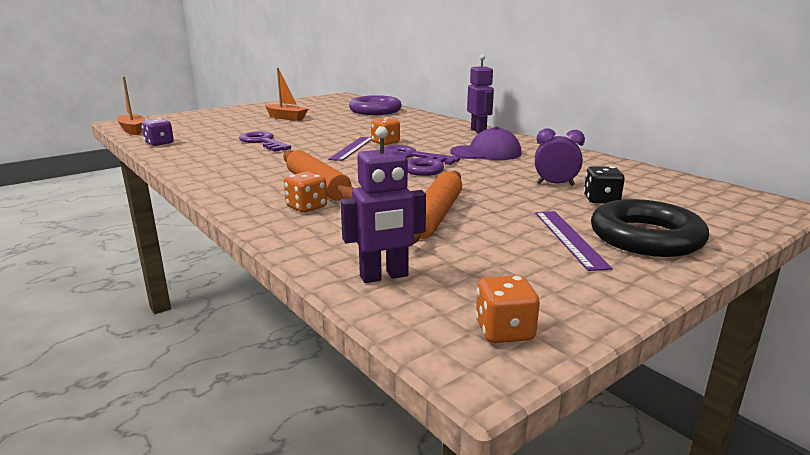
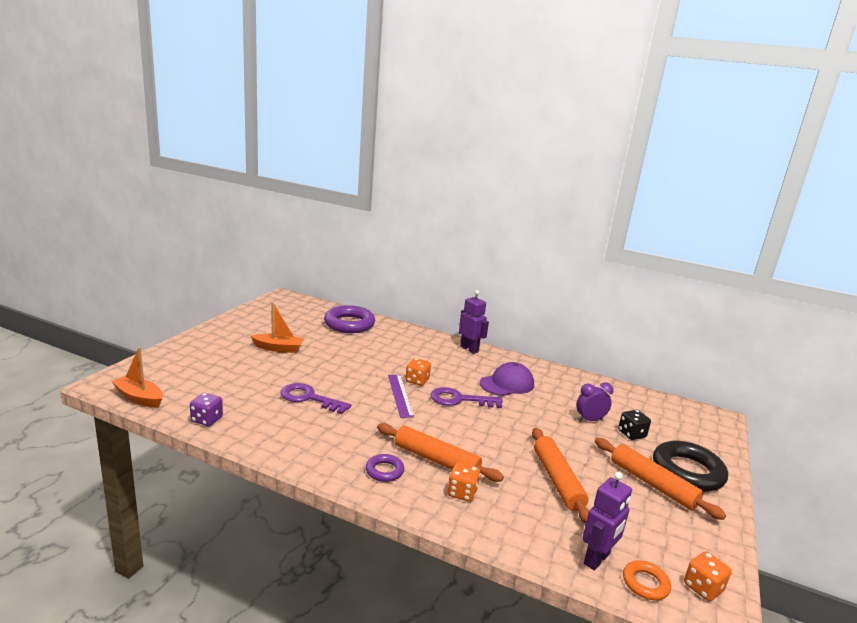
camera: 30 degrees left, 0 degrees up
purple ring [408,158,444,176] -> purple ring moved to [366,454,404,482]
purple ruler [535,211,613,271] -> orange rolling pin [595,438,726,520]
none -> orange ring [623,560,671,600]

